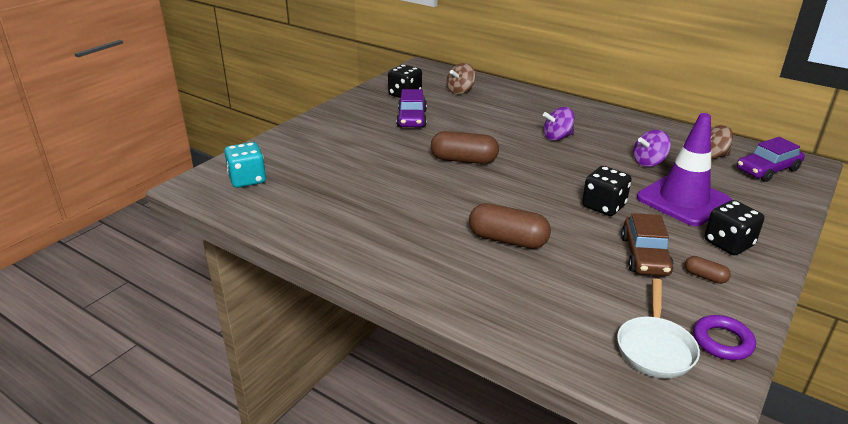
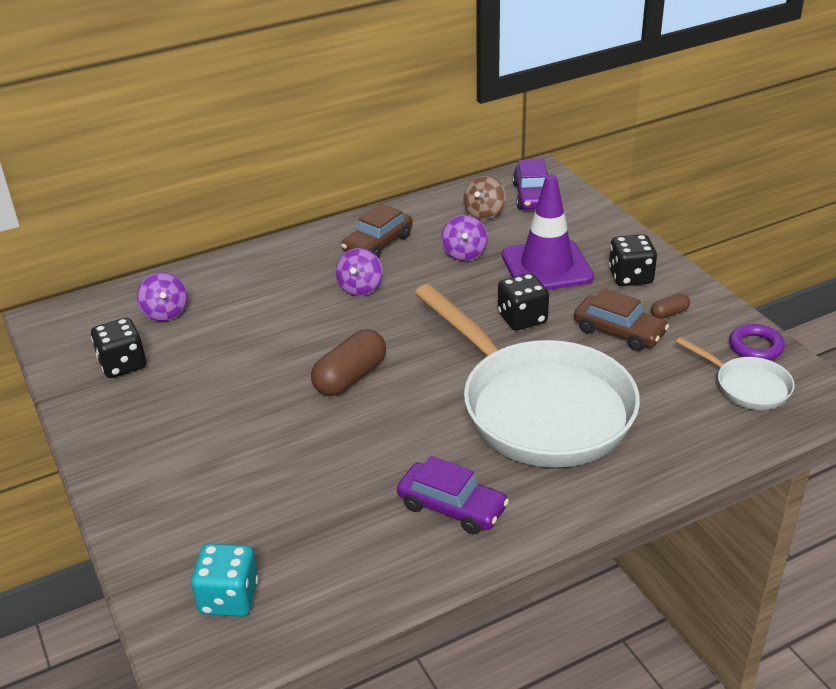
camera: 60 degrees left, 5 degrees up
purple car [396,89,427,128] -> purple car moved to [397,456,509,534]
brown spinning top [447,63,475,94] -> purple spinning top [137,272,187,321]
brown capsule [469,203,551,249] -> white pan [415,284,640,468]
none -> brown car [341,204,412,258]

